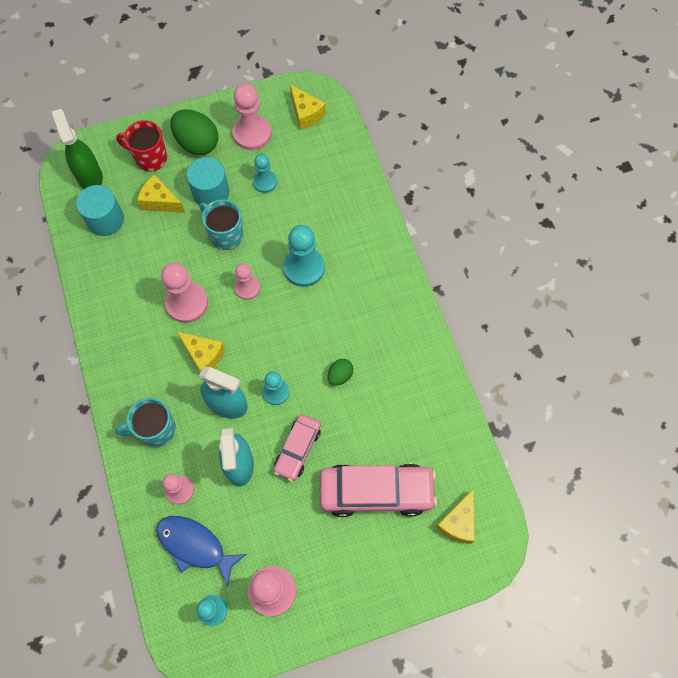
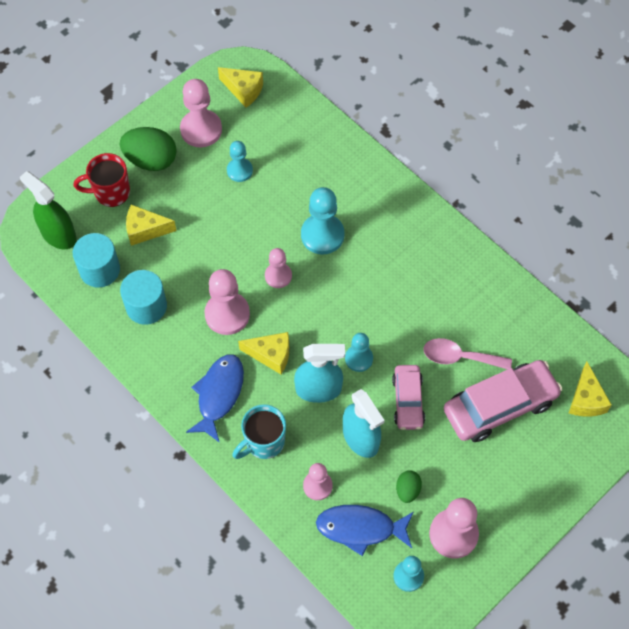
camera: 25 degrees left, 5 degrees down
turquoise cylinder [187,157,229,205] -> turquoise cylinder moved to [120,270,167,325]
turquoise mug [200,199,243,250] -> none
green egg [328,359,354,386] -> green egg moved to [396,470,422,503]
none -> blue fish [186,354,244,443]
none -> pink spoon [423,338,512,369]

